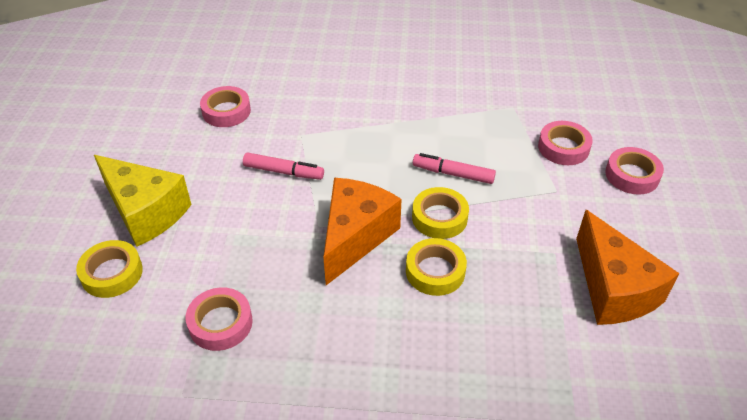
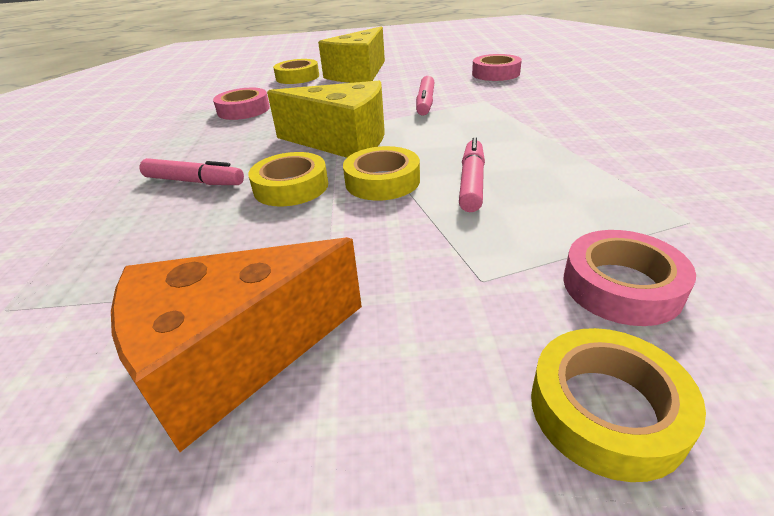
camera: 85 degrees right, 10 degrees down
orange cheese [323,178,402,285] -> yellow cheese [267,81,384,158]
pink tape [605,147,664,195] -> yellow tape [531,328,706,482]
none -> pink marker [139,158,244,185]

